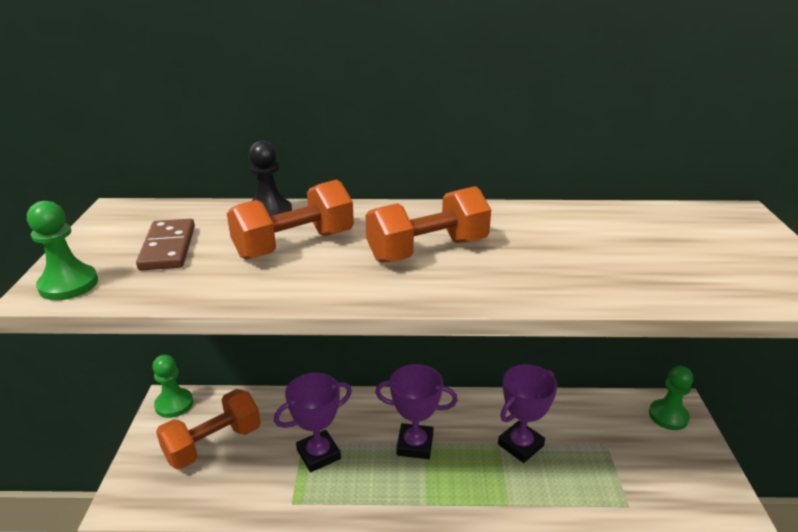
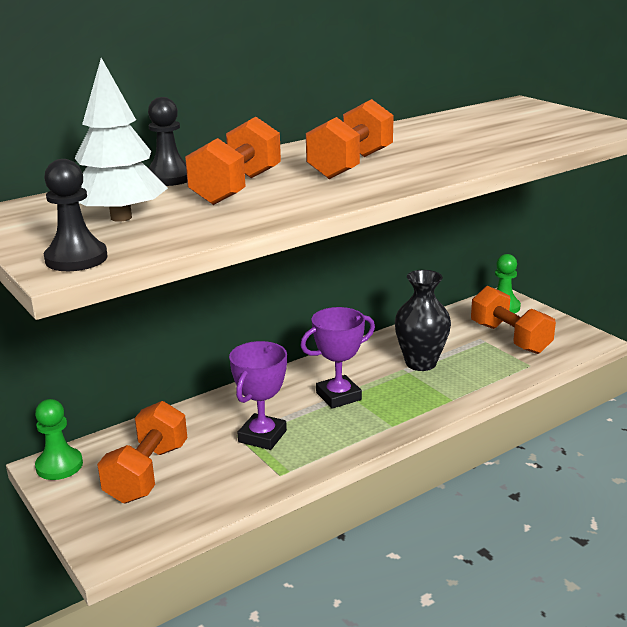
camera: 35 degrees left, 5 degrees down
green pawn [27,201,98,300] -> black pawn [44,159,108,271]
brown domino [136,219,195,271] -> white tree [75,58,168,222]
purple trophy [498,364,557,463] -> black vase [395,270,451,371]
none -> orange dumbbell [471,286,556,354]

